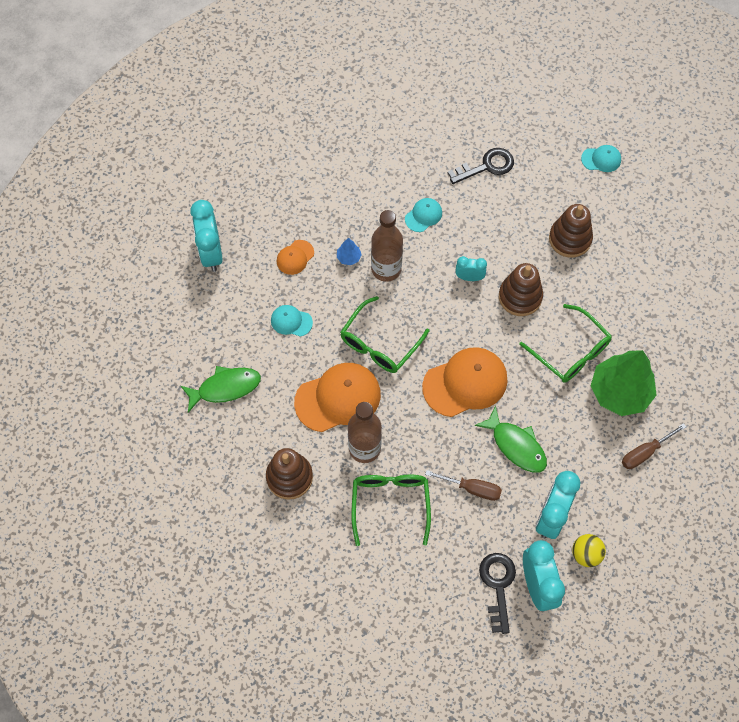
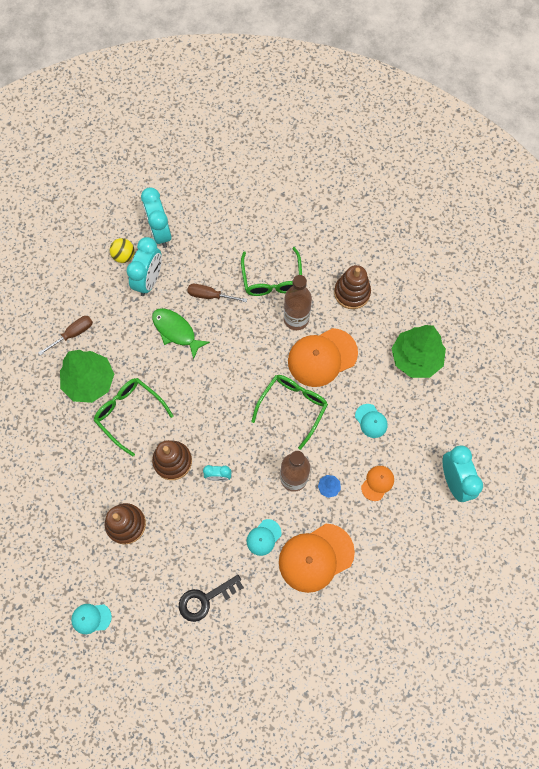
camera: 175 degrees right, 5 degrees up
green fish [181,366,261,412] -> green tree [391,325,446,378]
turquoise cap [271,305,313,337] -> turquoise cap turned 45 degrees clockwise [355,404,388,438]
orange cap [422,347,507,417] -> orange cap moved to [279,524,355,593]
black key [479,553,516,634] -> none

